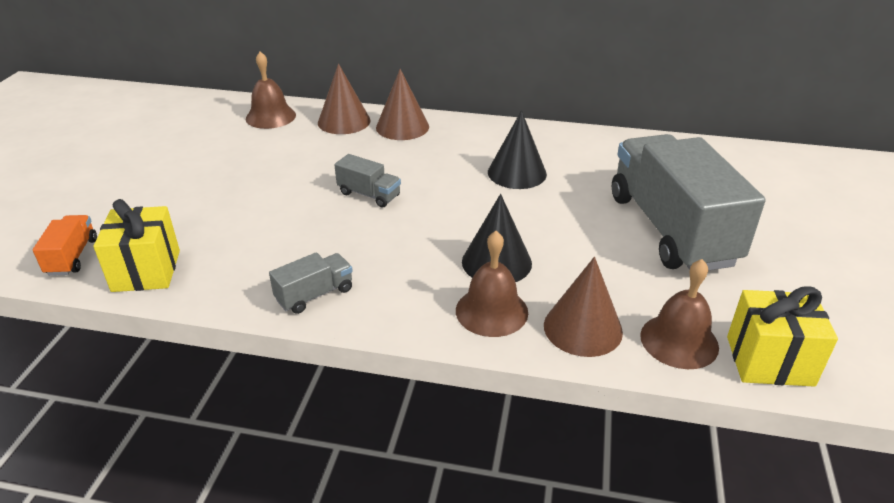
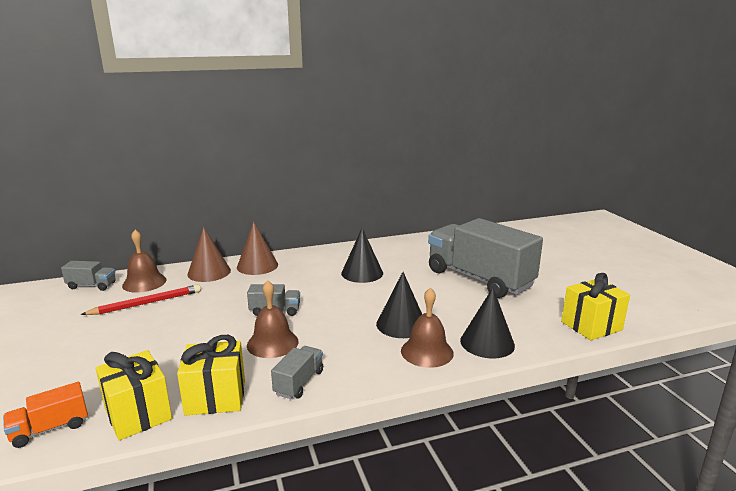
camera: 30 degrees left, 15 degrees down
orange truck [33,215,97,276] -> orange truck turned 90 degrees counterclockwise [3,382,88,448]
brown cone [544,257,623,357] -> black cone [460,288,515,358]
brown bell [640,259,719,369] -> brown bell moved to [247,280,298,358]
none -> grey truck [61,261,116,291]
none -> red pencil [80,284,201,315]
none -> yellow gift [177,335,245,416]

